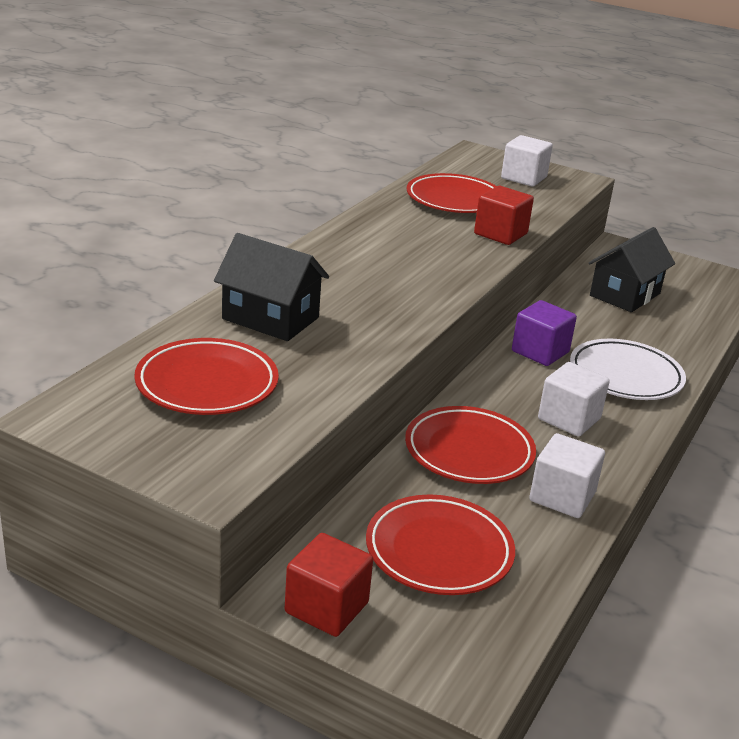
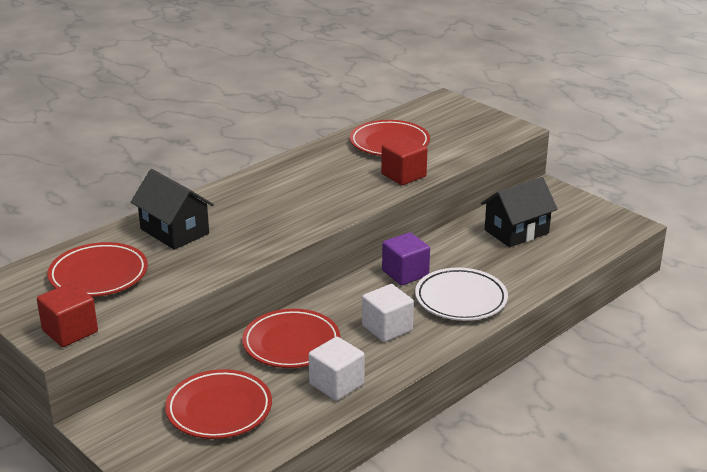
camera: 20 degrees right, 0 degrees up
red cube [285,533,373,637] -> red cube moved to [37,282,98,347]
white cube [501,135,553,187] -> none

